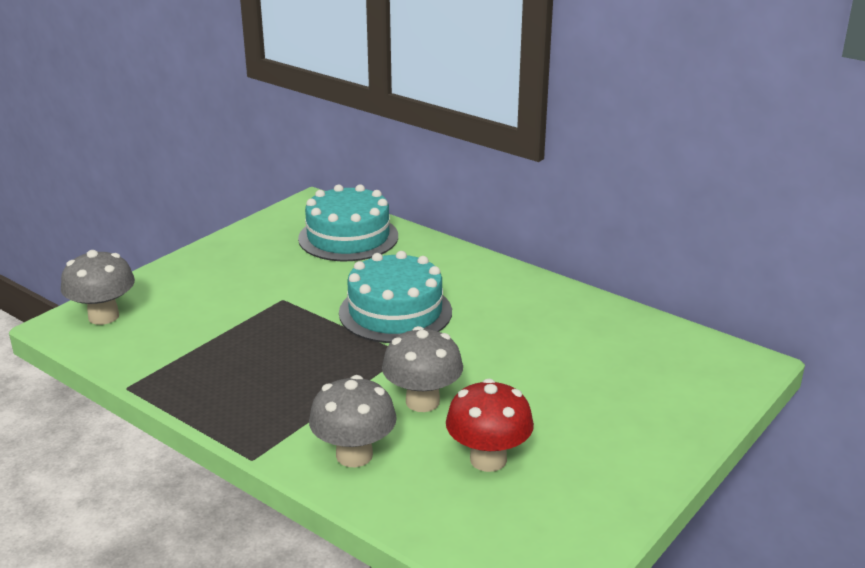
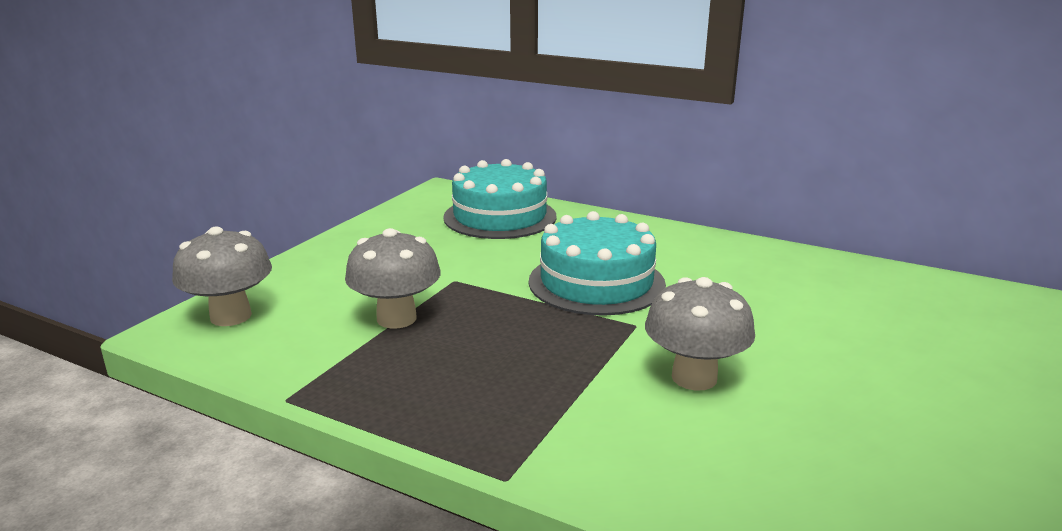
camera: 10 degrees left, 5 degrees down
grey mushroom [309,375,397,467] -> grey mushroom moved to [345,228,441,329]
red mushroom [446,379,534,472] -> none

